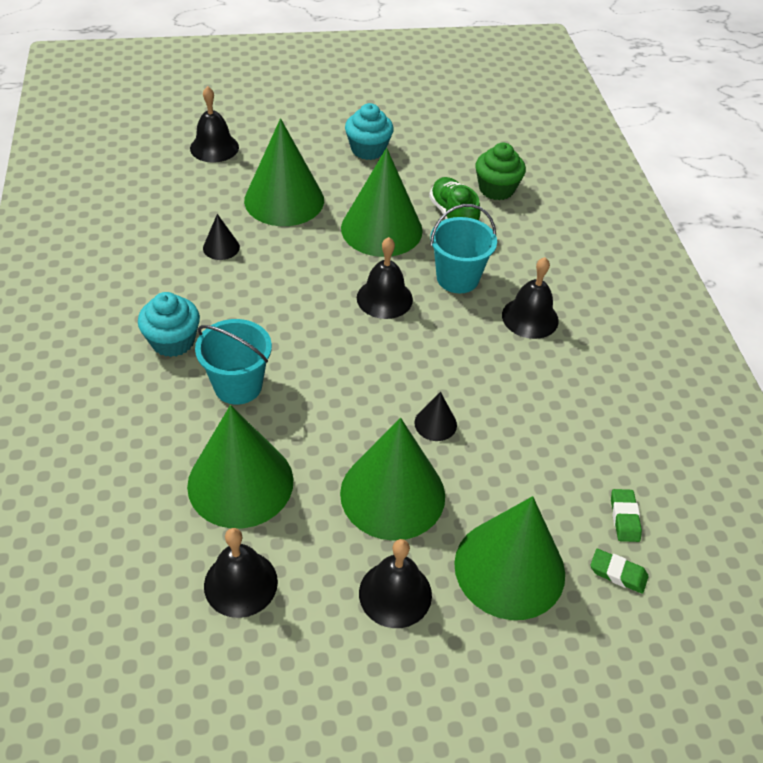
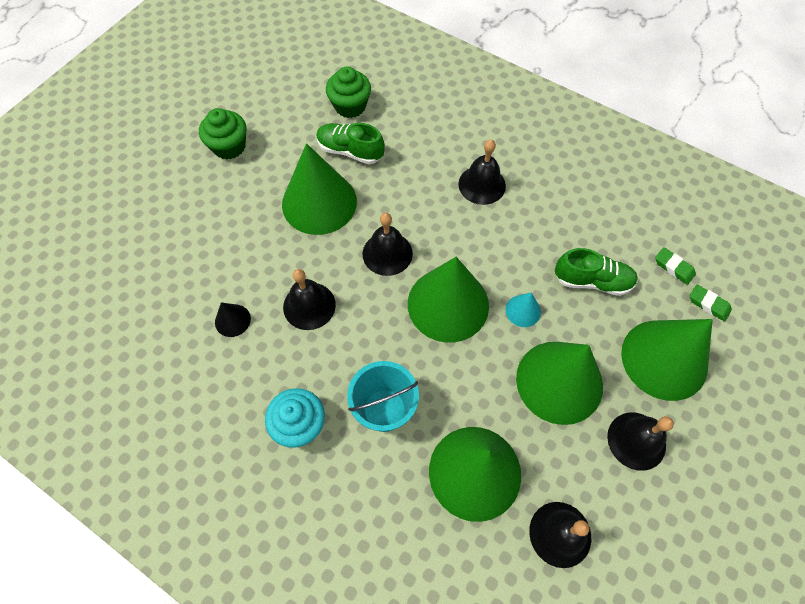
camera: 45 degrees left, 15 degrees up
black bell [190,86,239,163] -> black bell moved to [283,269,336,330]
green cone [244,118,324,226] -> green cone moved to [408,257,489,343]
turquoise cupcake [345,103,394,160] -> green cupcake [199,108,247,160]
black cone [414,392,457,441] -> turquoise cone [505,292,541,327]
turquoise bucket [430,204,497,293] -> none
green eraser [591,549,649,594] -> green eraser turned 60 degrees clockwise [690,284,732,322]
none -> green shoe [555,248,638,296]

